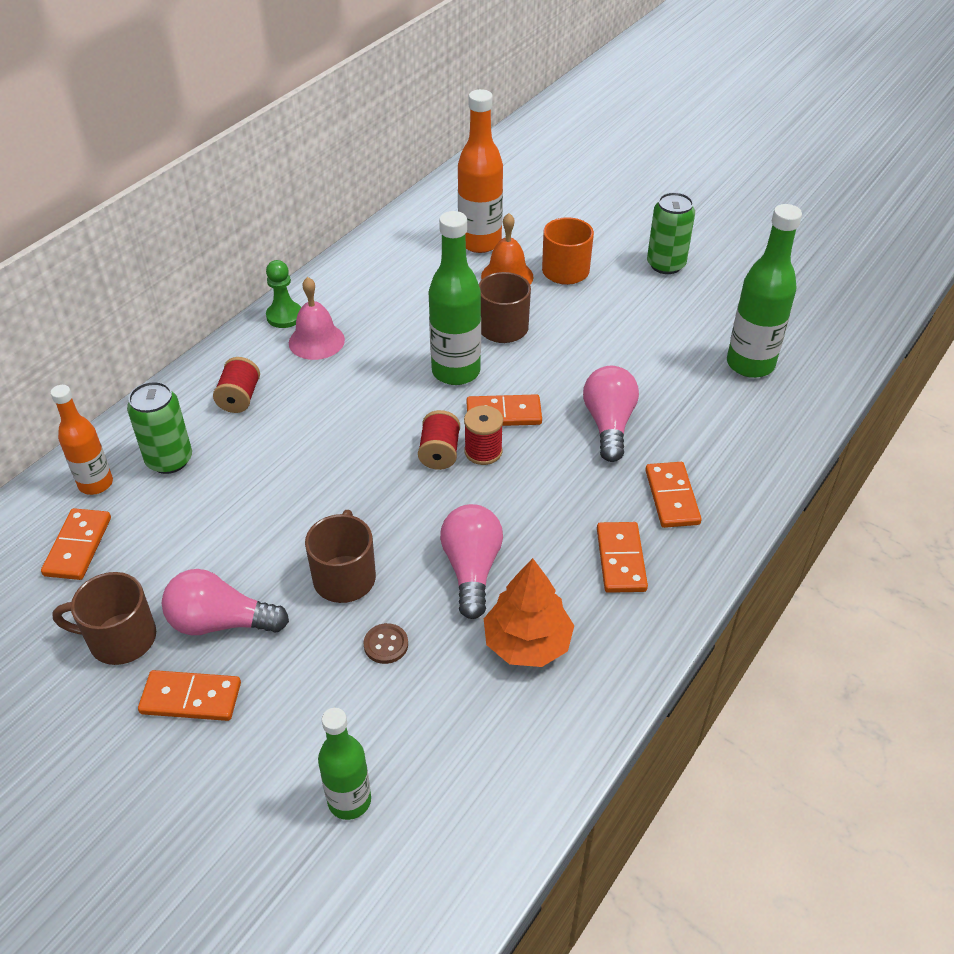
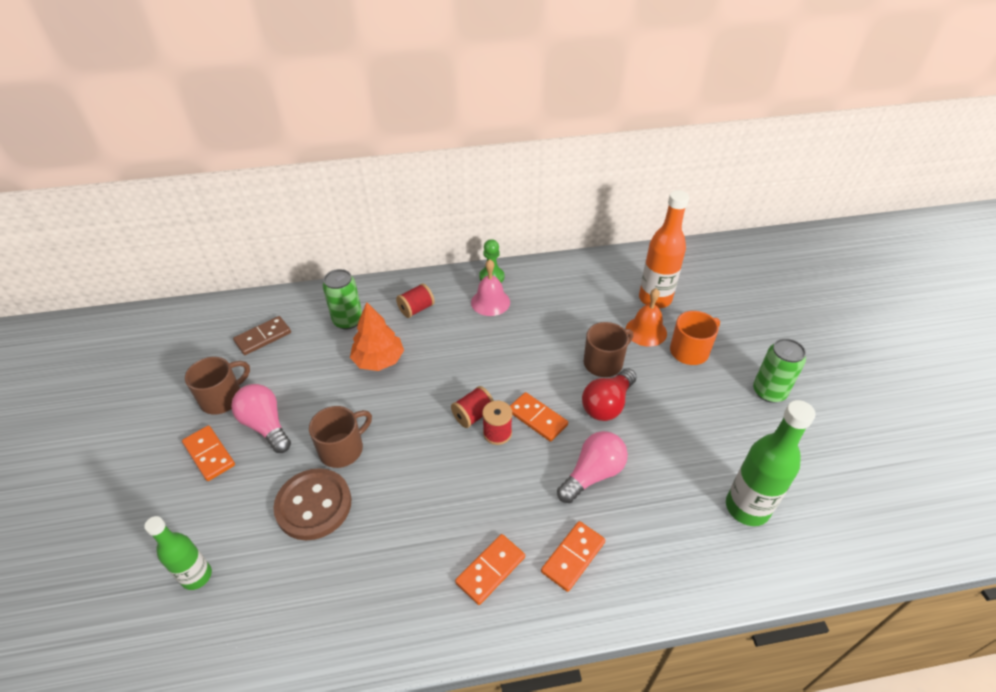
camera: 45 degrees right, 0 degrees up
orange domino [41,508,111,580] -> brown domino [233,316,291,355]
orange bottle [51,385,113,495] -> none
brown mug [52,572,156,665] -> brown mug turned 90 degrees clockwise [185,357,250,414]
brown button [363,623,408,664] -> brown button [273,468,352,540], size x2.36
green bottle [429,211,481,385] -> none
pink light bulb [440,504,503,619] -> none
orange tree [484,558,574,667] -> orange tree moved to [350,302,404,371]
none -> red light bulb [582,368,637,421]

